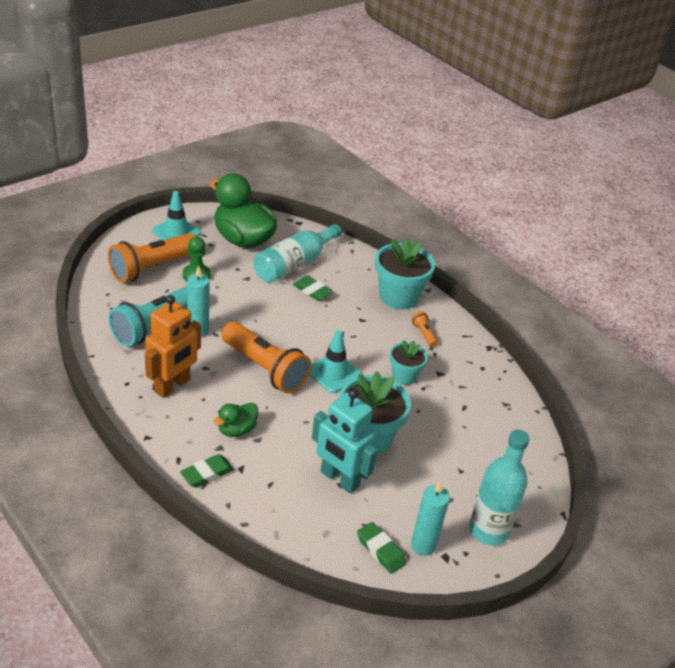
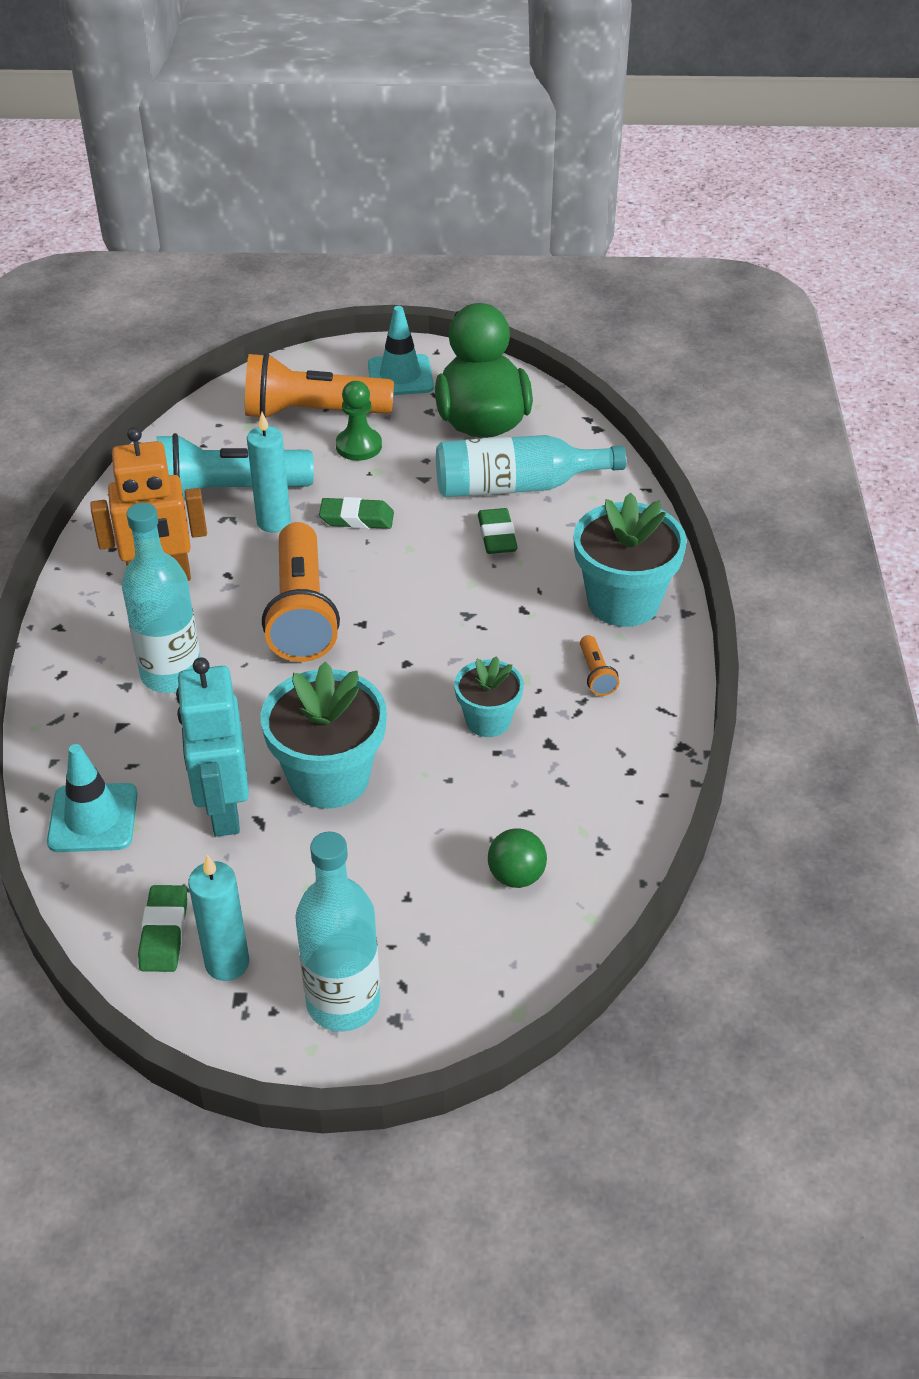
camera: 45 degrees right, 5 degrees up
green eraser [180,454,234,487] -> green eraser moved to [319,497,394,529]
green duck [214,403,258,437] -> turquoise bottle [122,503,201,693]
turquoise traffic cone [309,330,362,393] -> turquoise traffic cone moved to [47,744,138,852]
orange flashlight [411,311,437,347] -> orange flashlight turned 150 degrees clockwise [580,635,619,696]
none -> green ball [488,828,547,888]

